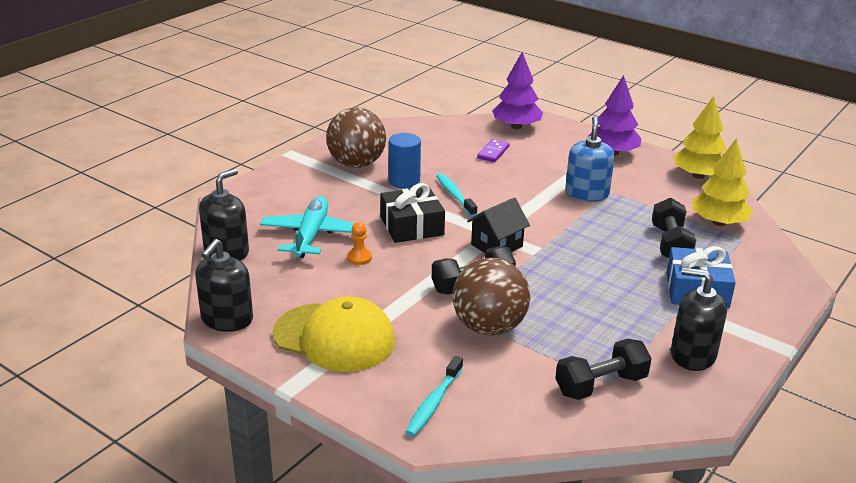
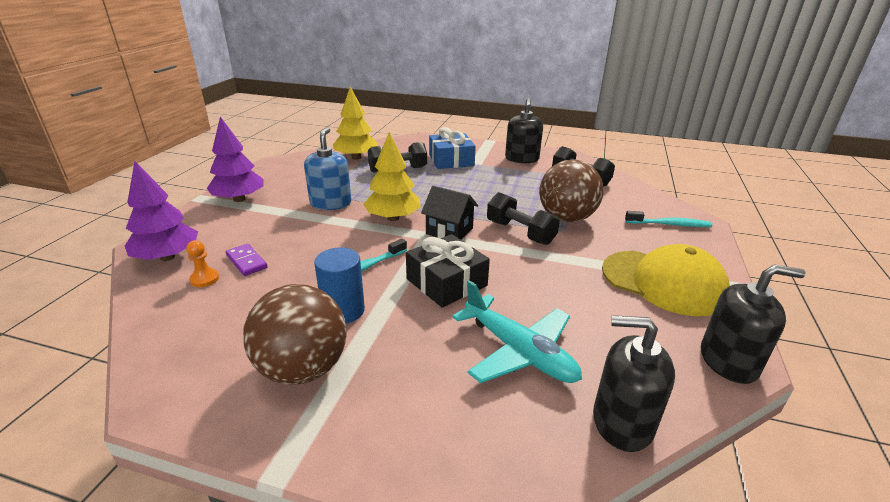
camera: 110 degrees left, 0 degrees up
turquoise plane [260,196,355,258] -> turquoise plane turned 120 degrees counterclockwise [452,280,582,383]
yellow cap [273,297,395,372] -> yellow cap turned 120 degrees clockwise [602,244,730,316]
orange pawn [347,222,372,265] -> orange pawn moved to [186,240,219,287]
purple domino [477,139,509,162] -> purple domino turned 45 degrees clockwise [226,244,268,276]
blue soap dispenser [565,116,615,202] -> blue soap dispenser turned 105 degrees clockwise [304,127,351,210]
yellow tree [673,96,726,179] -> yellow tree moved to [363,132,421,221]

